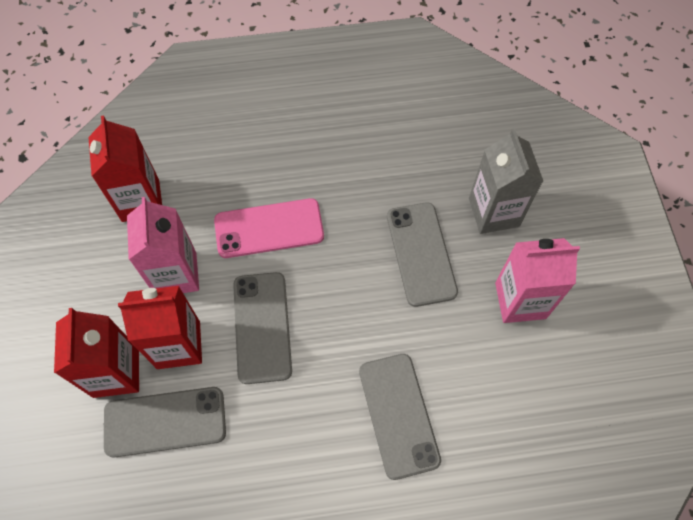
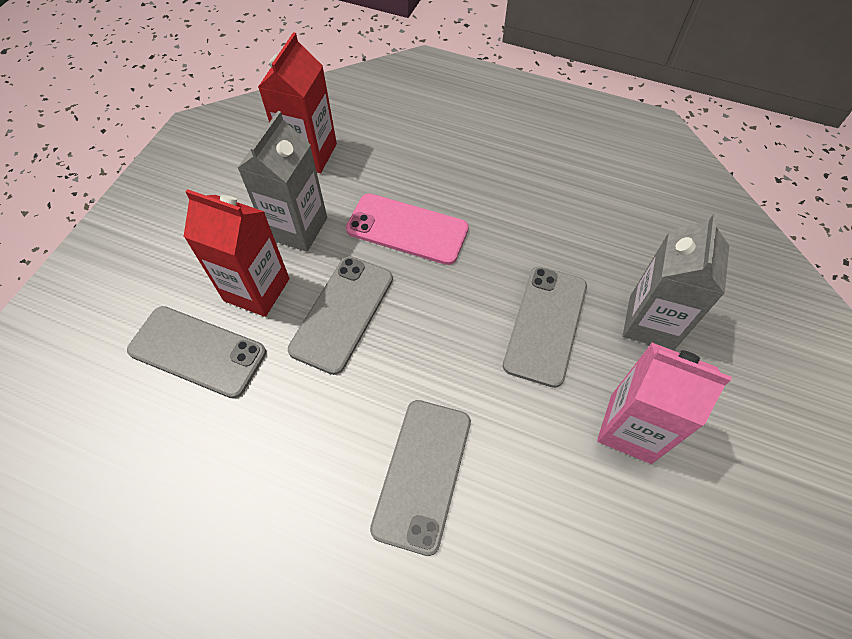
camera: 30 degrees right, 5 degrees down
red carton [54,308,139,398] -> none
pink carton [127,197,199,293] -> grey carton [238,111,327,252]

